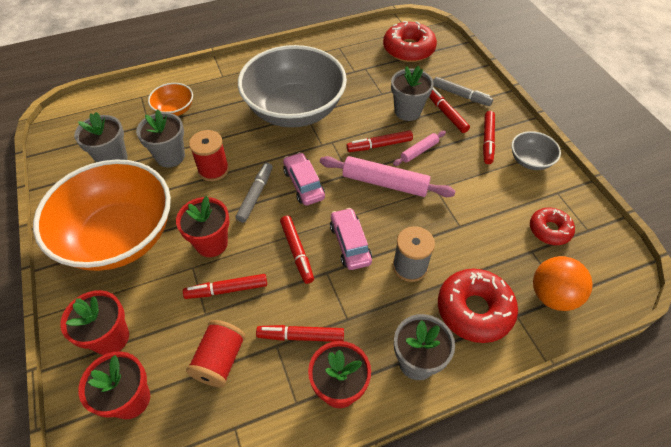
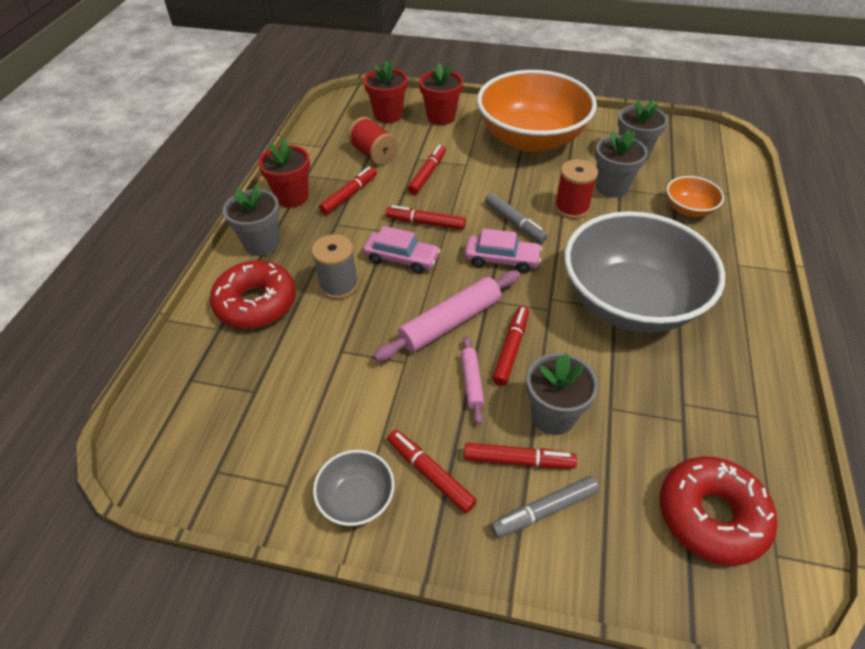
camera: 125 degrees right, 5 degrees down
red flower pot [176,196,229,257] -> none
red donut [530,207,575,245] -> none
orange ball [533,256,593,311] -> none

